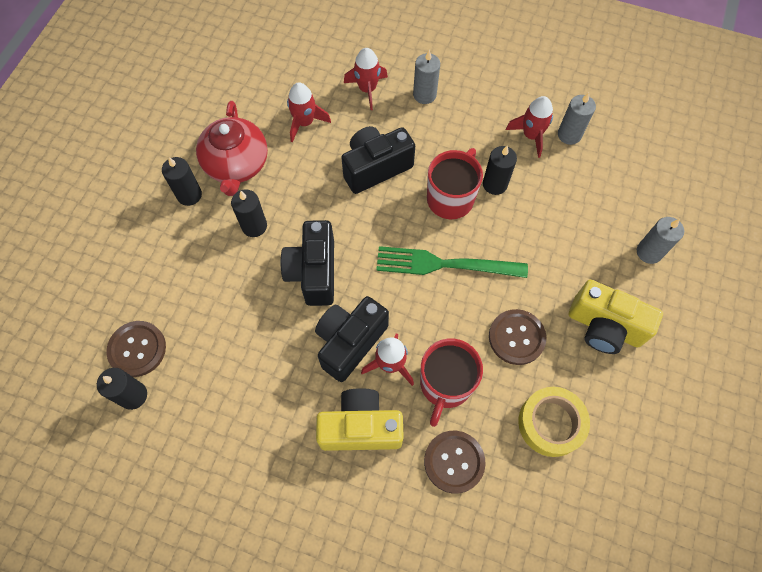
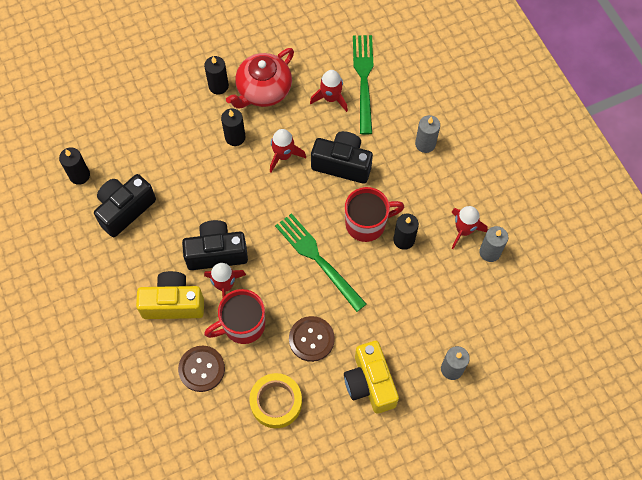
camera: 45 degrees right, 0 degrees up
brown button [106,321,166,377] -> none
black camera [280,220,334,306] -> black camera moved to [94,174,156,237]
yellow camera [316,388,404,451] -> yellow camera turned 45 degrees counterclockwise [136,271,204,319]
red rocket [344,48,388,110] -> red rocket moved to [270,129,306,172]
none -> green fork [353,35,373,135]

